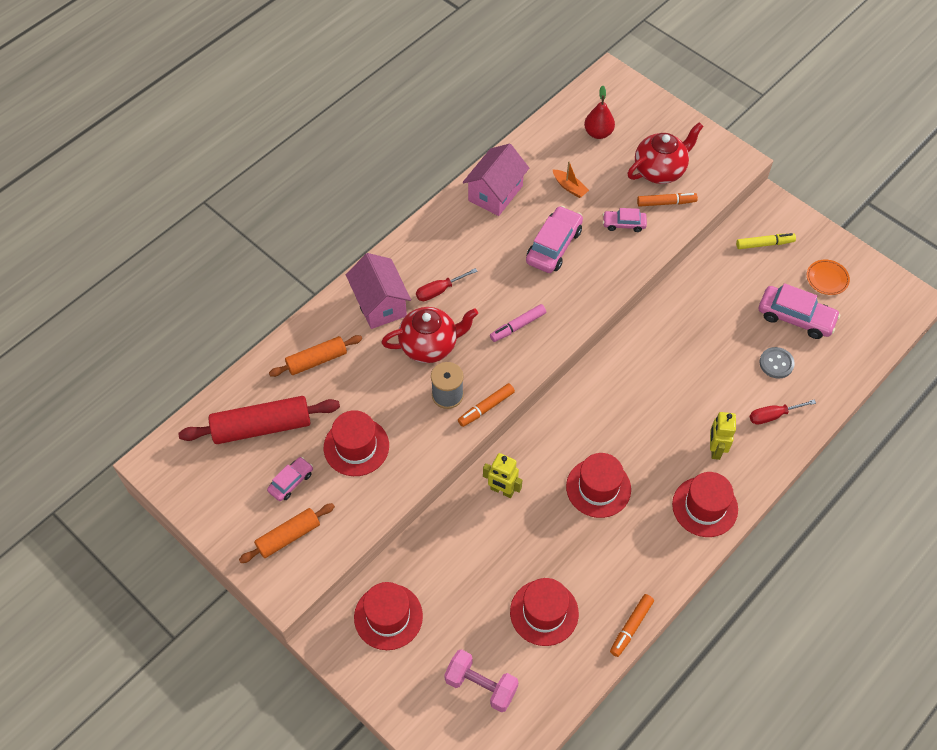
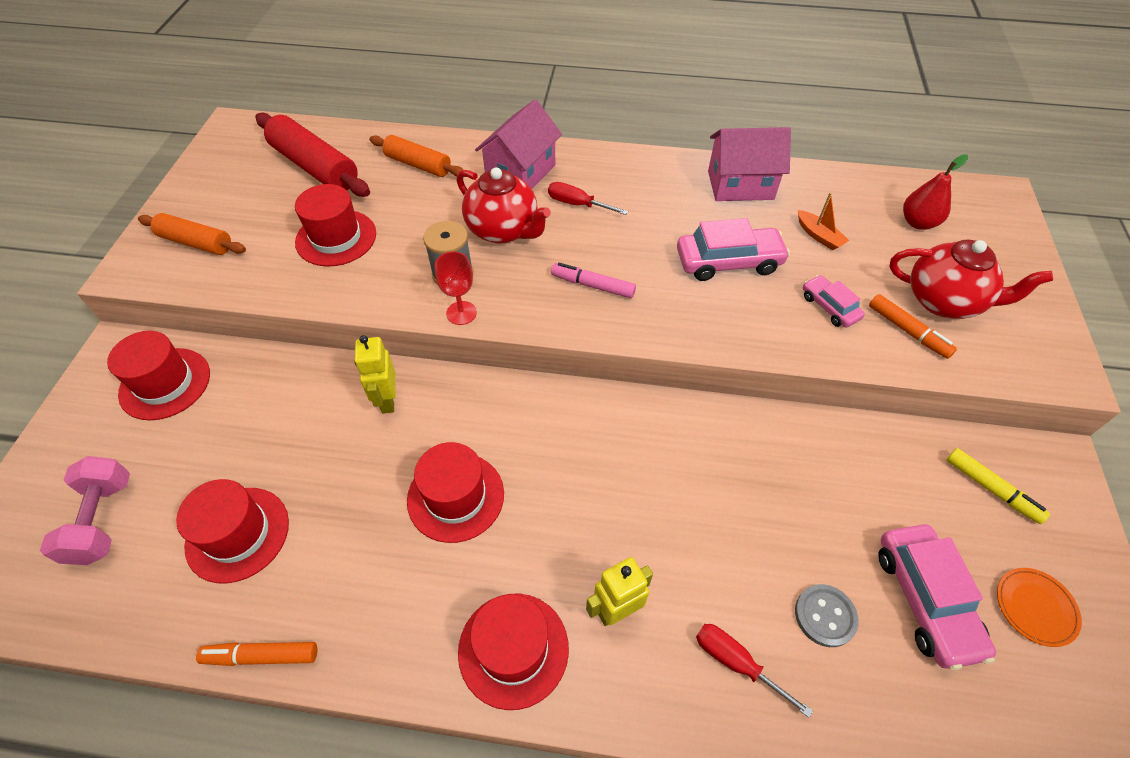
camera: 55 degrees right, 5 degrees down
pink car [267,457,313,501] -> none
orange marker [458,383,515,427] -> red goblet [435,252,477,325]
orange boat [553,161,589,198] -> orange boat turned 45 degrees counterclockwise [798,193,850,250]

